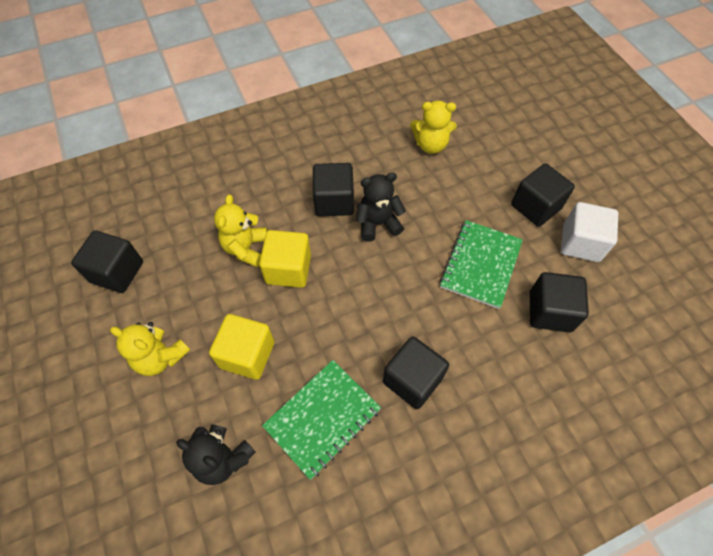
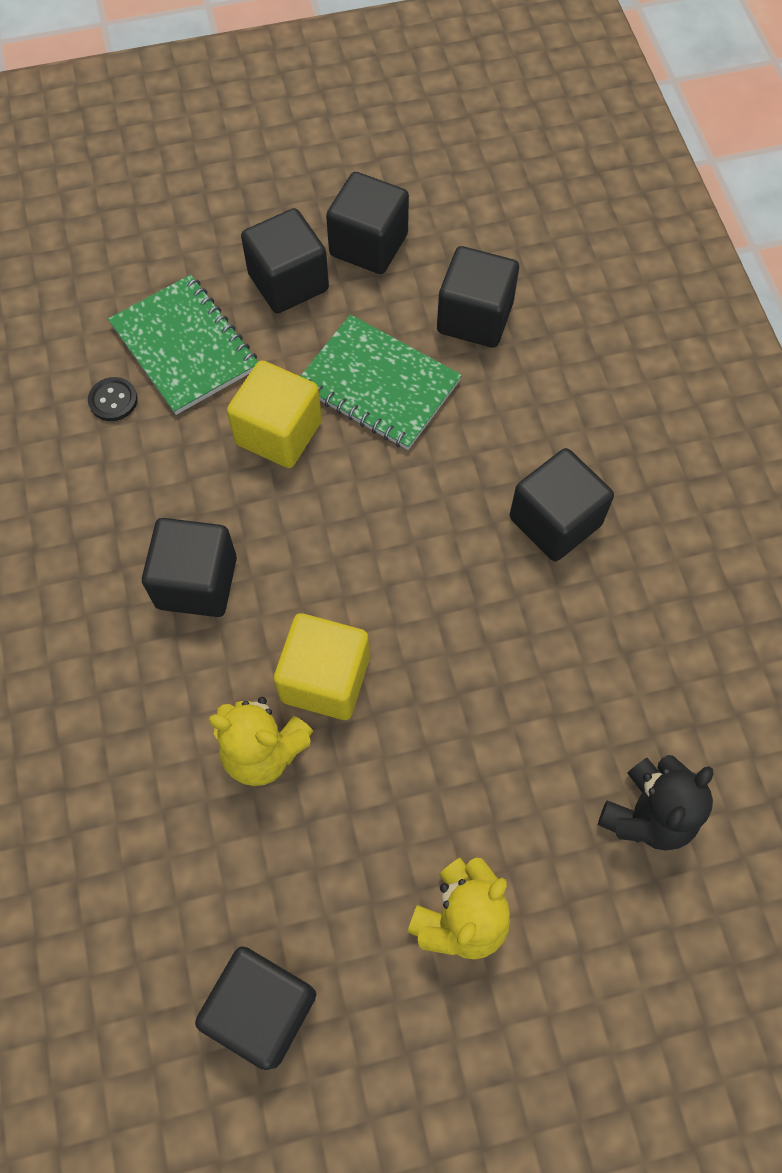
camera: 80 degrees left, 5 degrees up
yellow cube [209,314,274,380] -> yellow cube moved to [227,360,322,468]
green notebook [262,360,381,480] -> green notebook moved to [108,275,258,415]
black teddy bear [356,173,406,242] -> none
yellow teddy bear [410,101,457,154] -> black button [88,377,138,421]
white cube [561,202,618,262] -> black cube [326,172,409,274]

